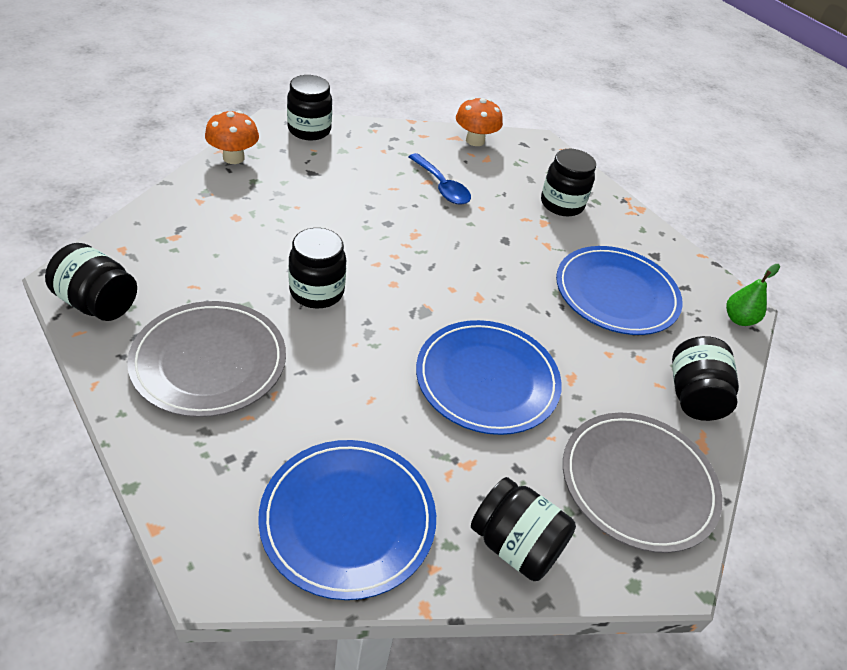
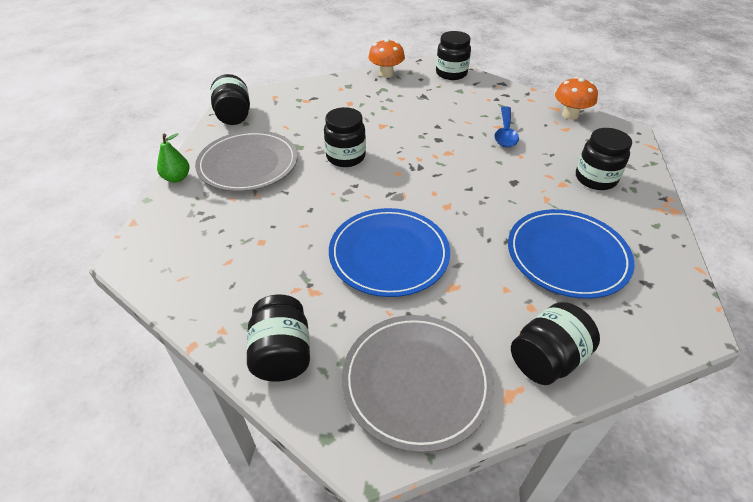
camera: 50 degrees right, 0 degrees up
blue plate [258,440,436,600] -> none
green pear [726,264,780,326] -> green pear moved to [157,133,189,183]

